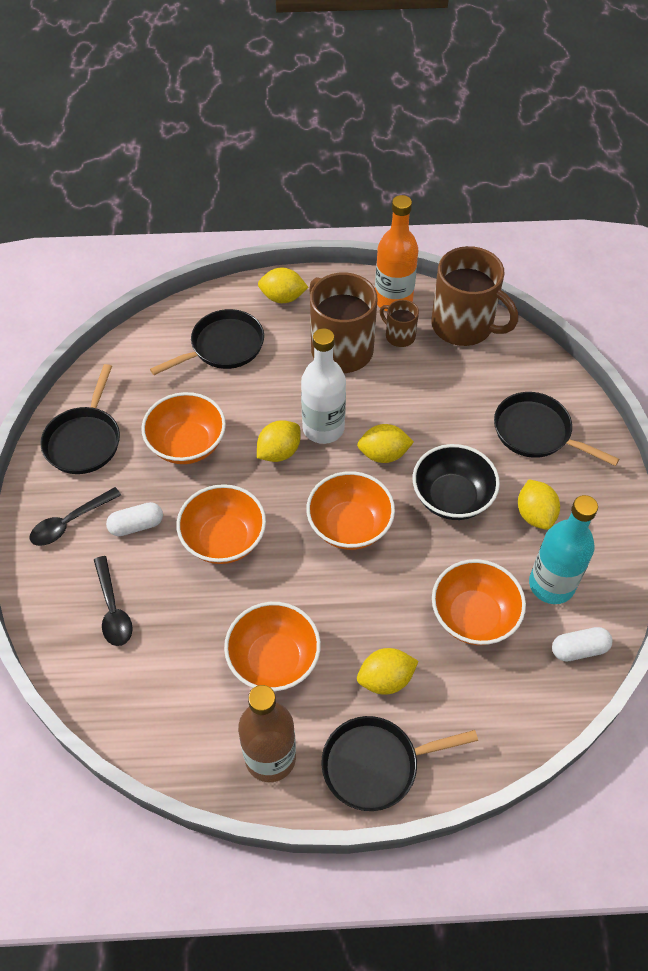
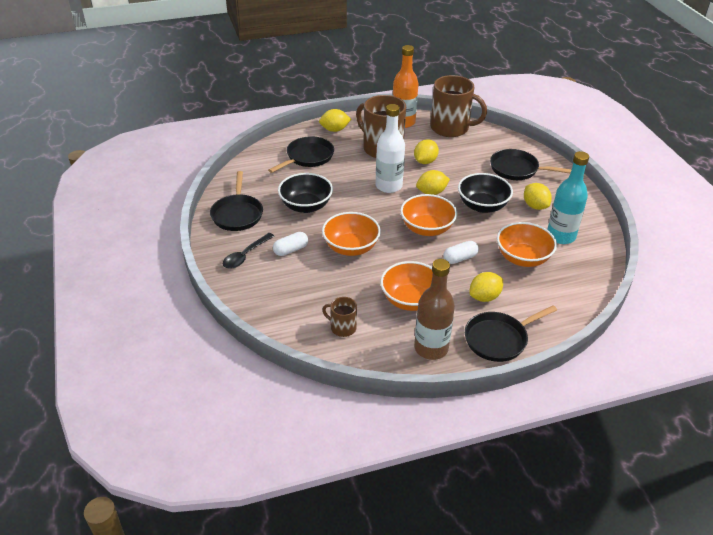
camera: 15 degrees left, 15 degrees down
black spoon [94,556,133,646] -> none
orange bowl [141,392,226,464] -> black bowl [278,173,333,213]
yellow lemon [257,420,301,462] -> yellow lemon moved to [414,139,439,164]
brown mug [380,300,419,347] -> brown mug moved to [322,297,357,337]
white capsule [552,627,612,661] -> white capsule moved to [443,241,479,264]

